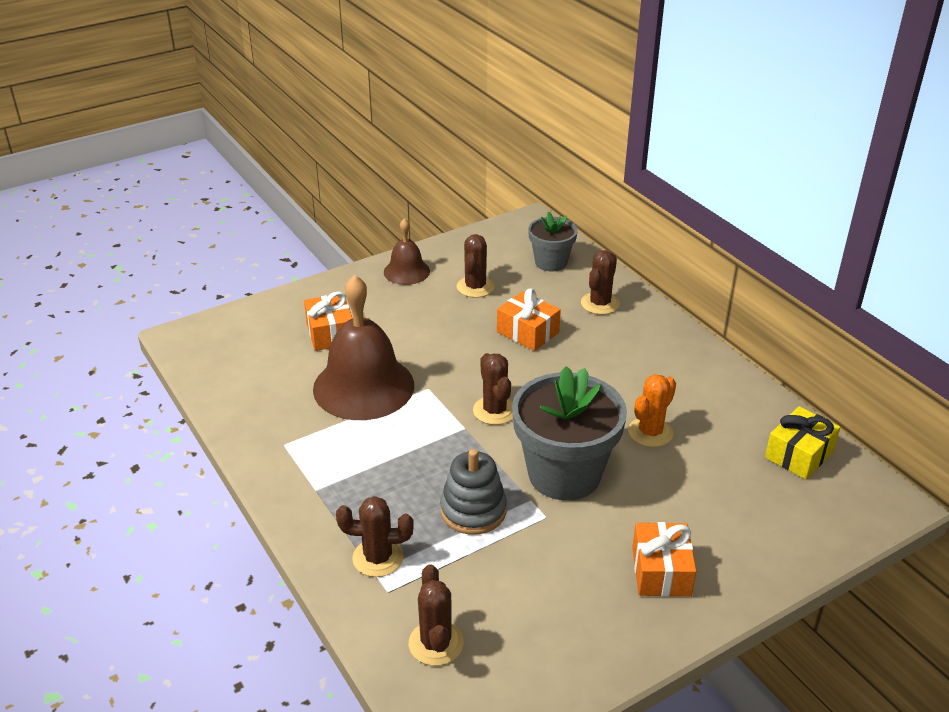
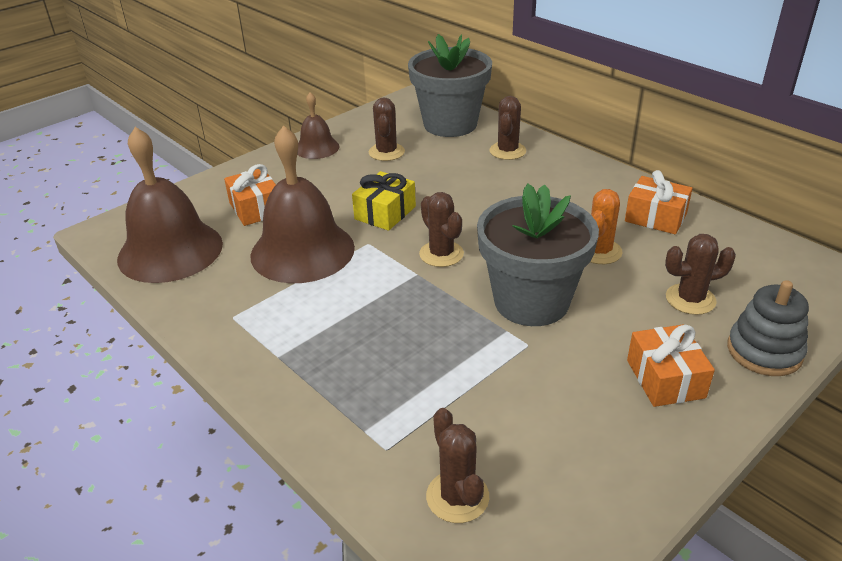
camera: 10 degrees left, 0 degrees up
brown cactus [336,496,414,577] -> brown cactus moved to [665,234,736,315]
grey stacking toy [440,449,507,535] -> grey stacking toy moved to [727,280,809,376]
orange gift [497,288,561,351] -> orange gift moved to [625,170,693,234]
grey flower pot [528,212,578,272] -> grey flower pot [408,34,492,137], size x1.76
yellow gift [765,406,840,479] -> yellow gift moved to [352,171,416,231]
none -> brown bell [117,127,223,283]

